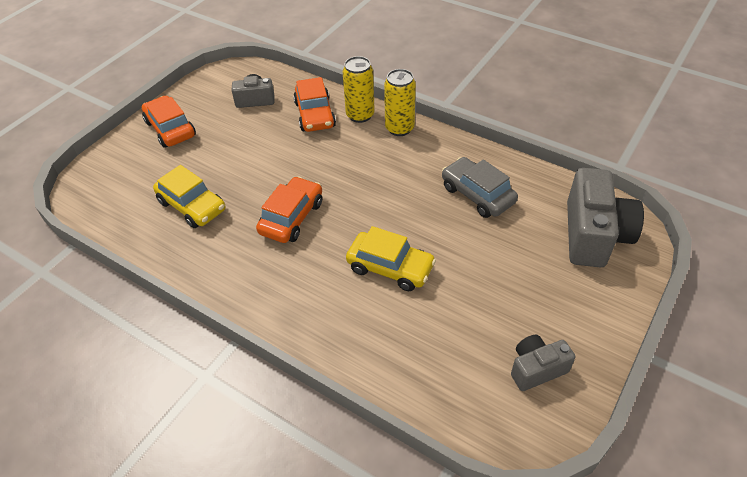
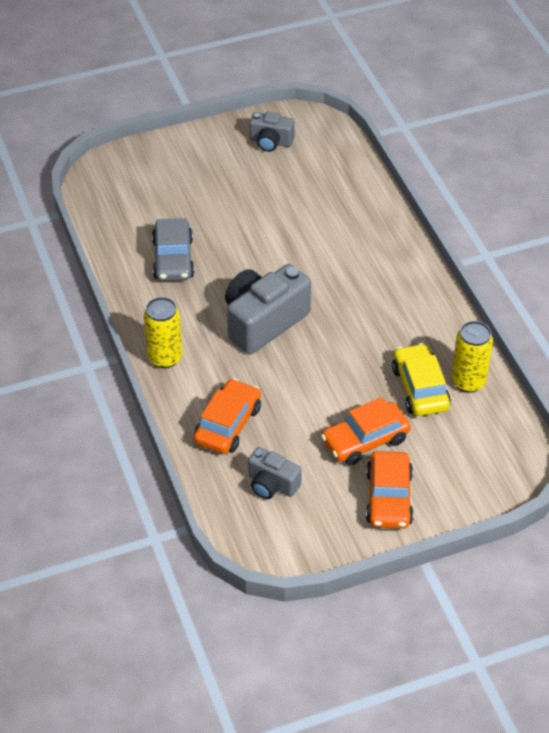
camera: 145 degrees left, 0 degrees up
orange car [256,176,322,243] -> orange car moved to [321,397,411,465]
yellow can [343,56,375,123] -> yellow can moved to [451,321,493,393]
yellow car [346,226,436,291] -> none
grey camera [567,168,644,267] -> grey camera moved to [225,264,311,355]

